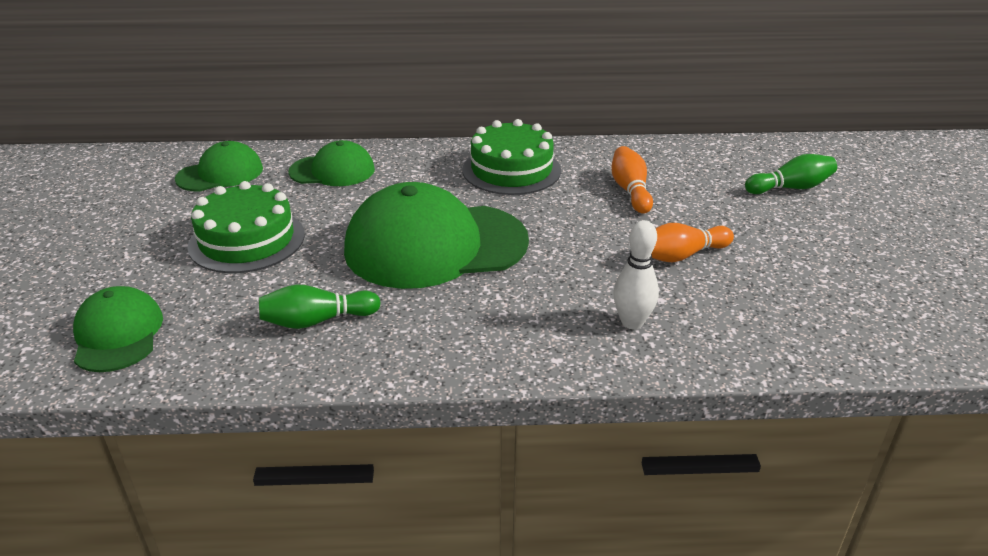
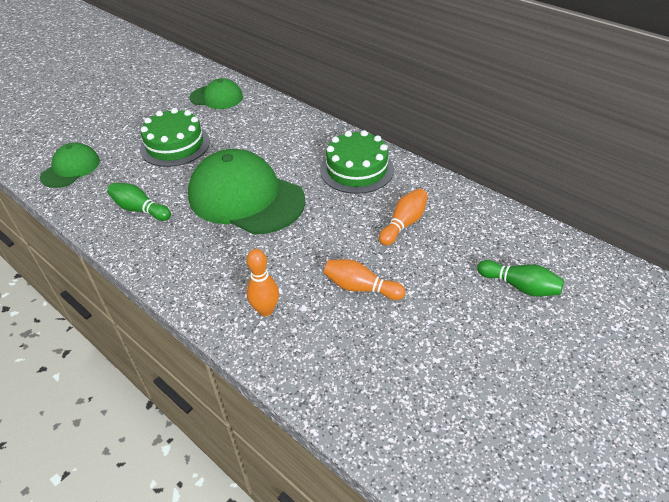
camera: 45 degrees right, 10 degrees up
green cap [289,140,375,186] -> none
white bowling pin [613,220,659,329] -> orange bowling pin [247,249,279,316]

